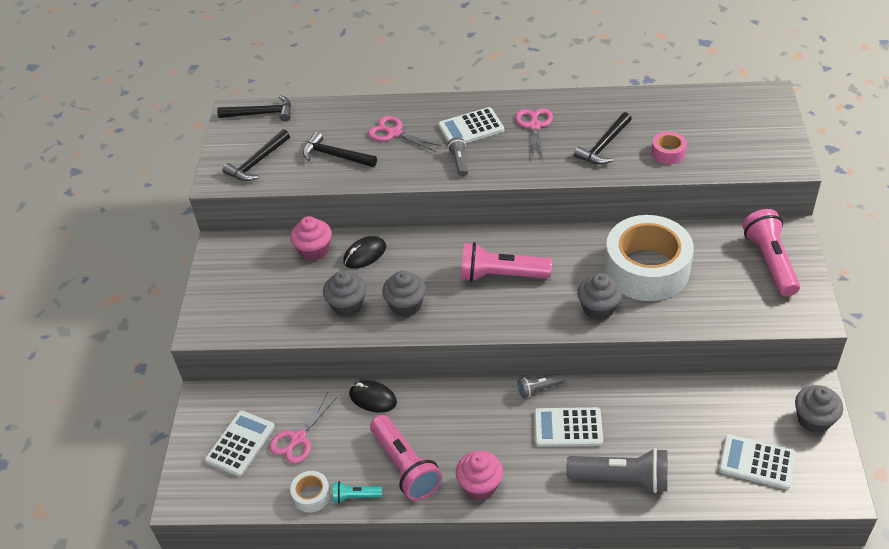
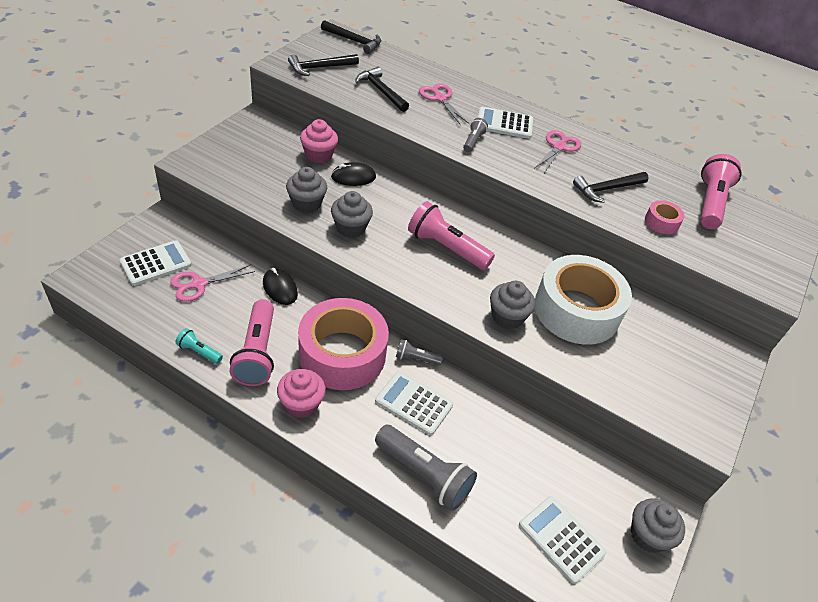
camera: 20 degrees right, 0 degrees up
white tape [290,471,331,513] -> none
pink flashlight [742,209,800,297] -> pink flashlight moved to [700,154,742,229]
none -> pink tape [298,298,389,390]

